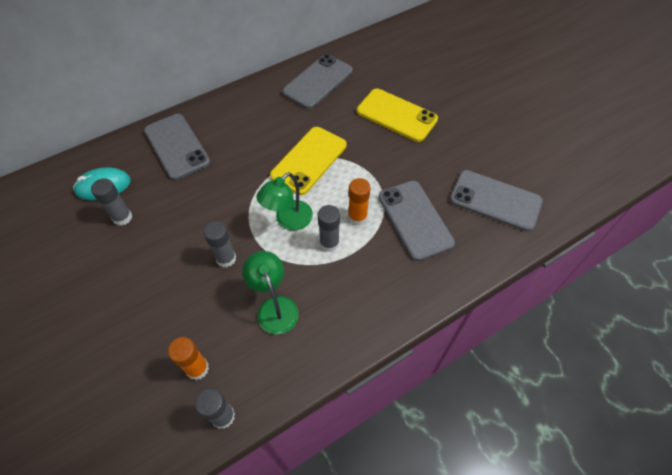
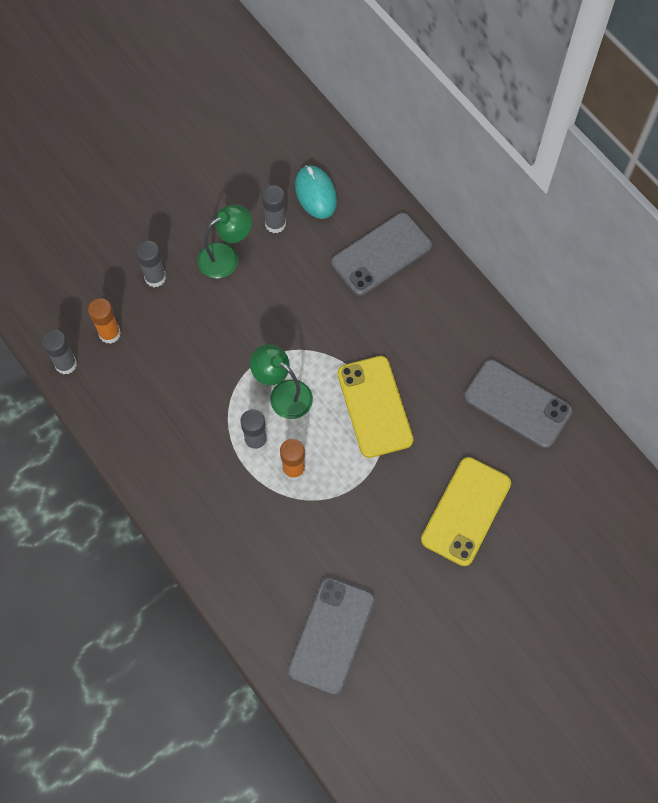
camera: 85 degrees right, 10 degrees up
grey glue stick [204,221,236,268] -> grey glue stick moved to [136,241,166,287]
green lamp [242,251,299,334] -> green lamp moved to [198,204,252,278]
yellow phone [270,127,347,195] -> yellow phone turned 45 degrees clockwise [338,356,413,458]
grey phone [379,181,455,261] -> none

